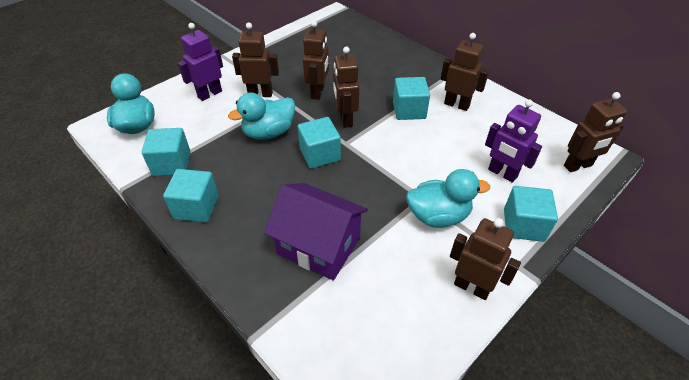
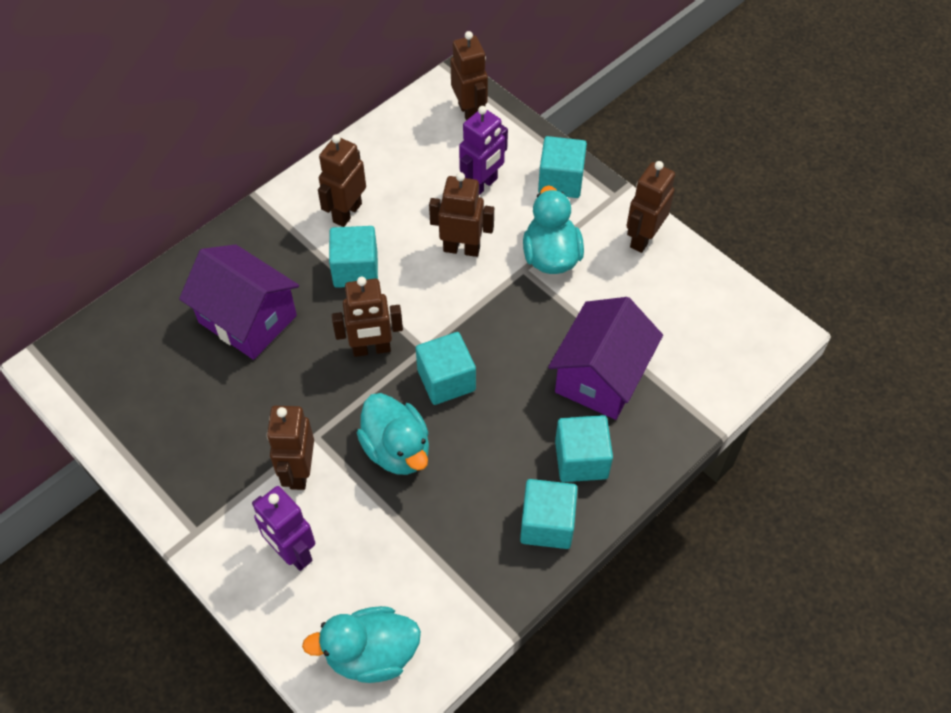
camera: 90 degrees left, 10 degrees up
turquoise cube [142,128,191,176] -> turquoise cube moved to [555,415,613,482]
brown robot [303,21,329,100] -> brown robot moved to [429,172,494,257]
none -> purple house [179,244,299,360]

